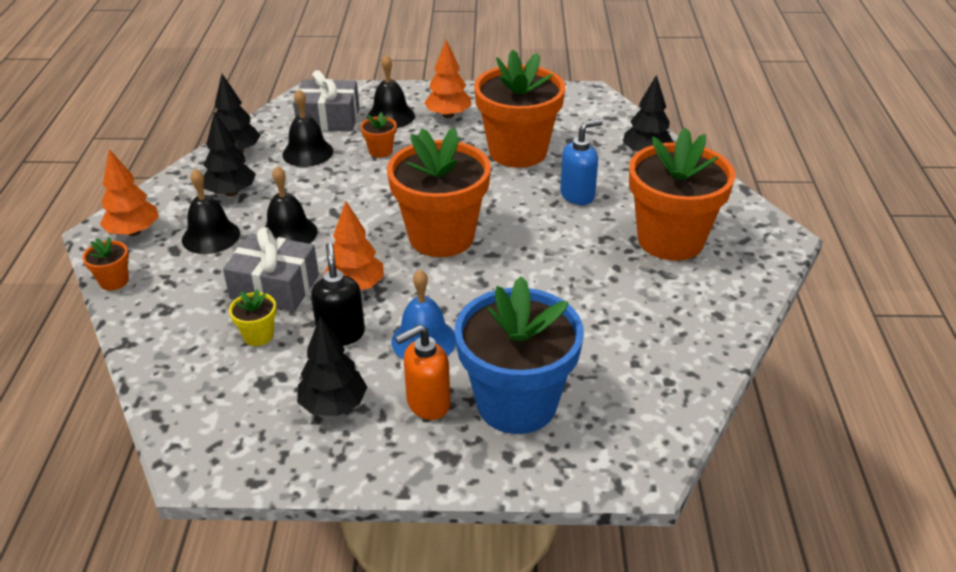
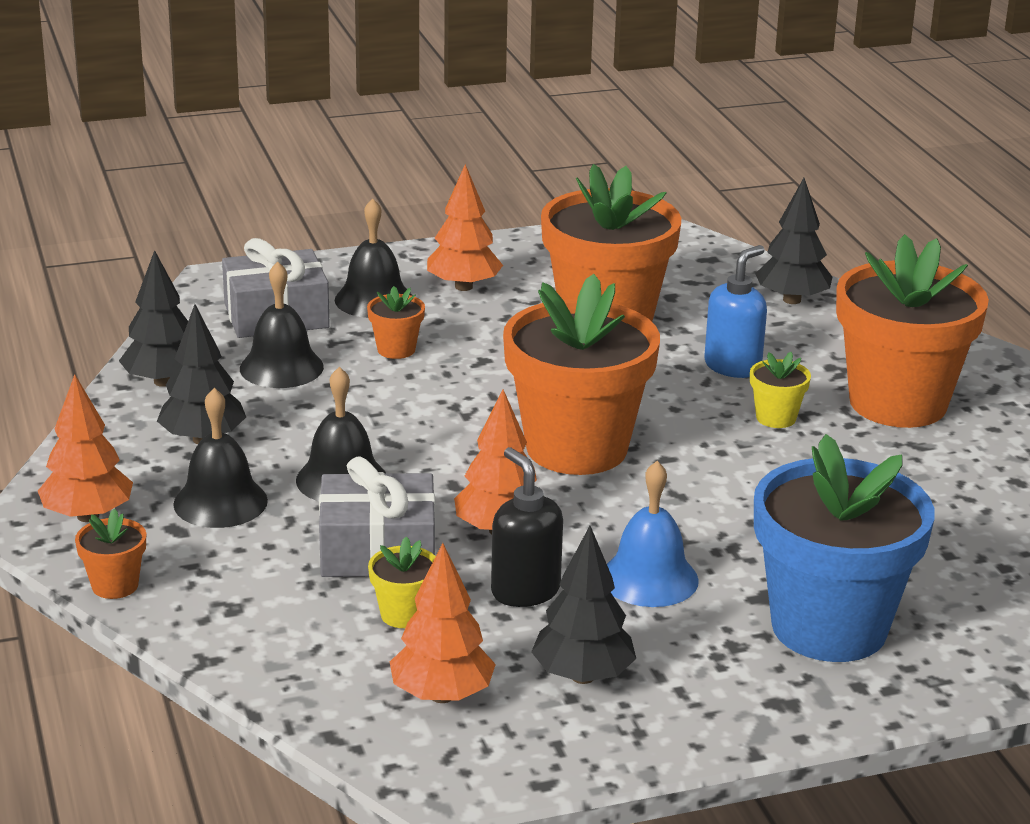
camera: 20 degrees left, 10 degrees down
orange soap dispenser [395,325,450,420] -> none
none -> orange tree [390,543,496,703]
none -> yellow flower pot [750,352,811,428]

